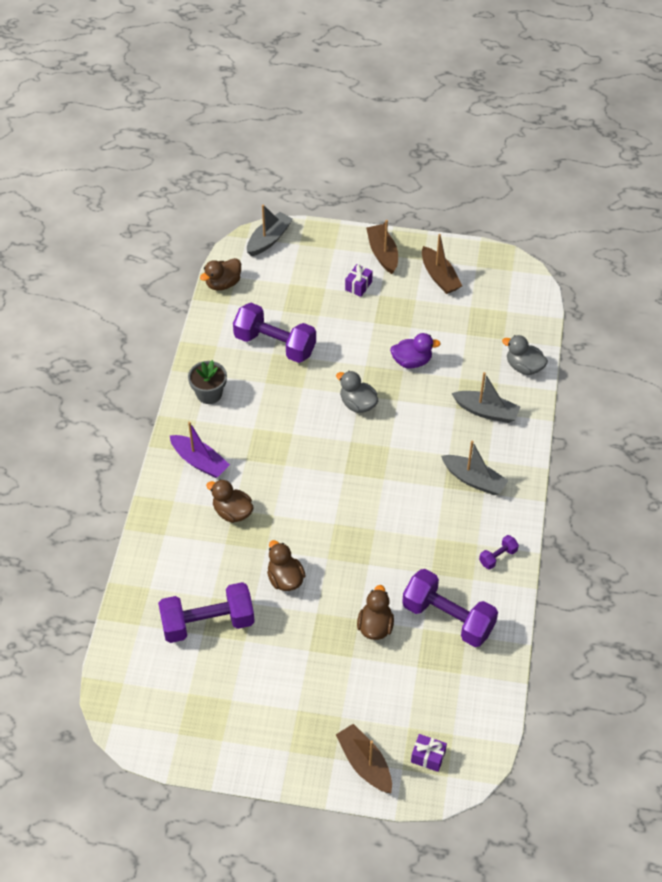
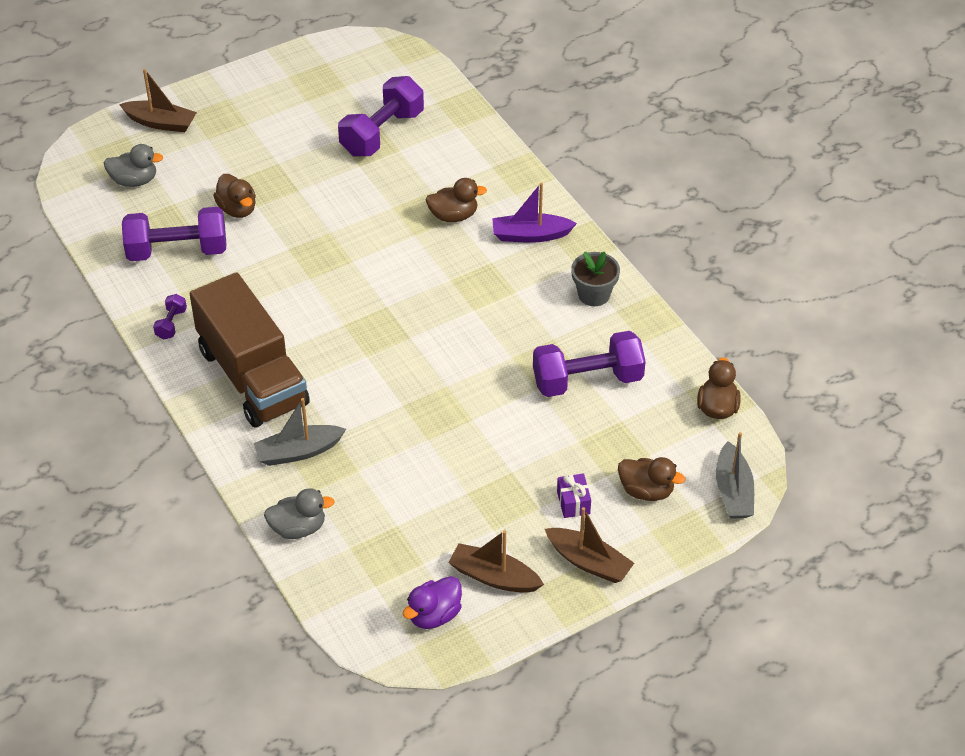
camera: 140 degrees right, 5 degrees down
brown duck [267,540,306,591] -> brown duck moved to [618,457,685,501]
grey duck [336,371,378,413] -> grey duck moved to [104,144,163,187]
purple duck [390,333,441,369] -> purple duck moved to [403,576,462,629]
purple gift [411,734,447,772] -> none
grey boat [441,440,509,495] -> brown truck [190,272,310,428]

